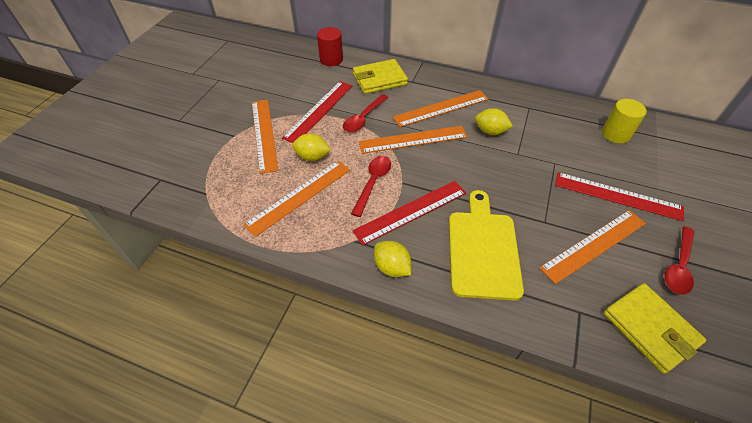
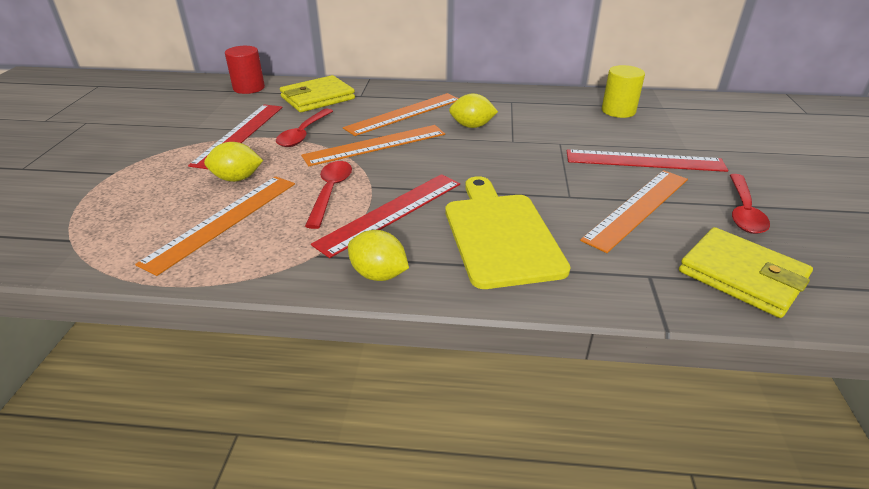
camera: 15 degrees left, 15 degrees down
orange ruler [252,99,278,174] -> none

